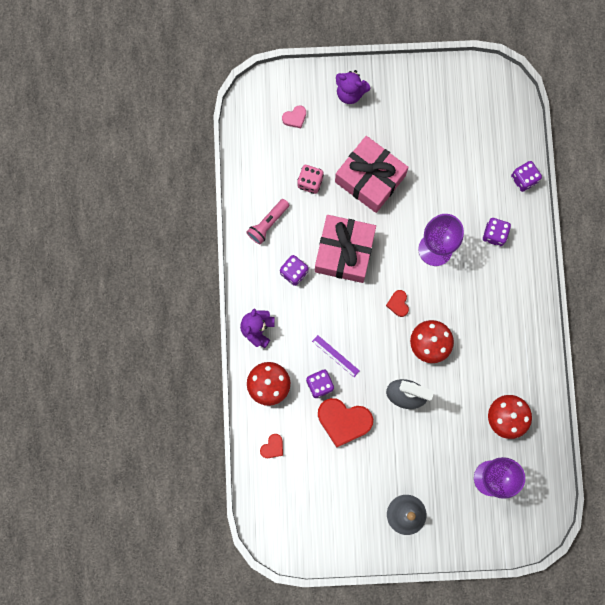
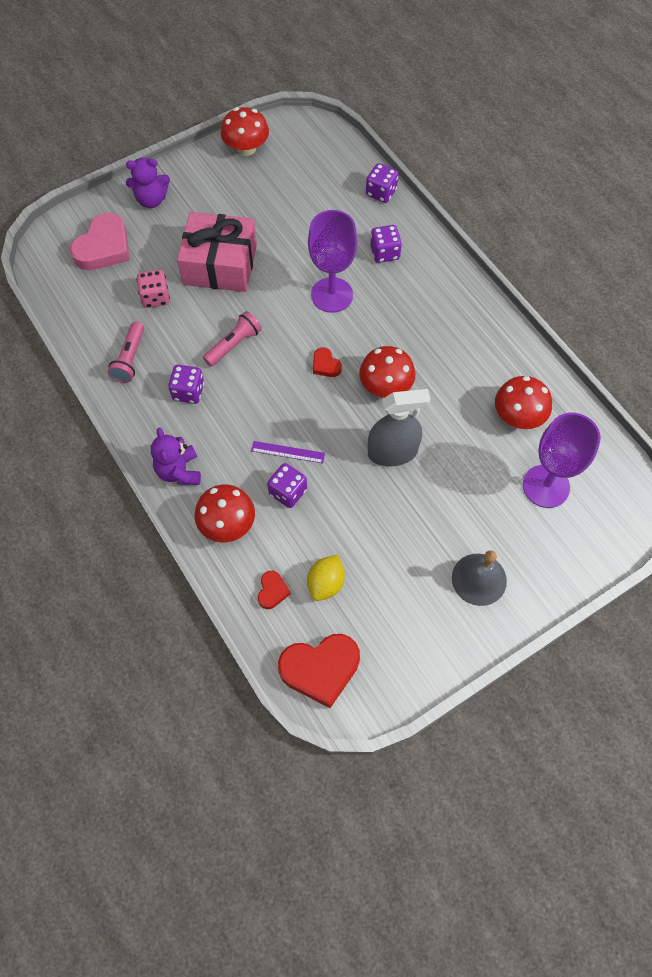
camera: 30 degrees left, 15 degrees down
pink heart [282,105,306,128] -> pink heart [70,213,130,270], size x2.07
pink gift [315,215,376,283] -> pink flashlight [203,311,262,367]
red heart [318,398,373,448] -> red heart moved to [278,634,360,708]
none -> red mushroom [221,107,269,156]
none -> yellow lemon [307,555,345,601]

